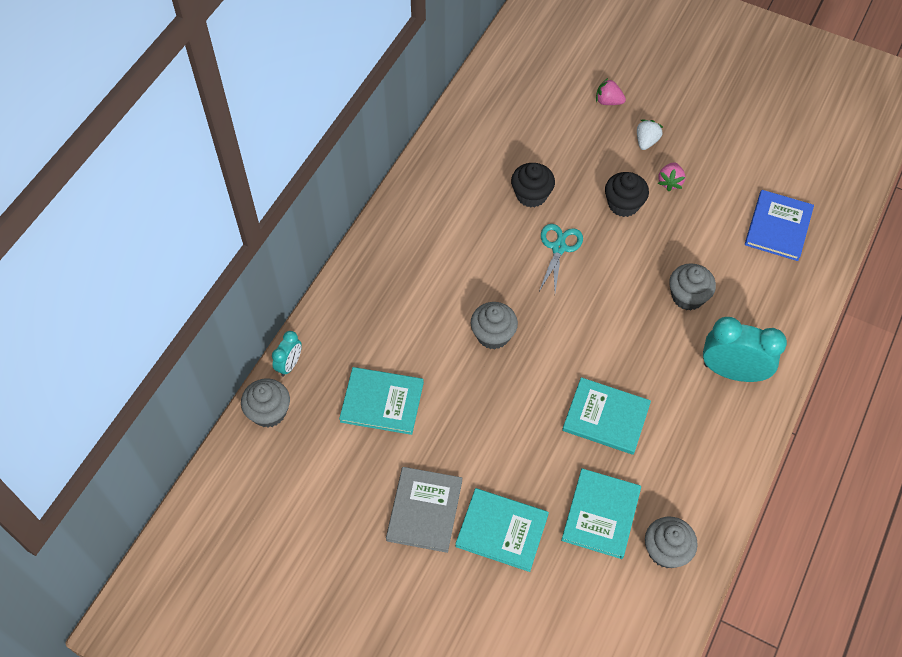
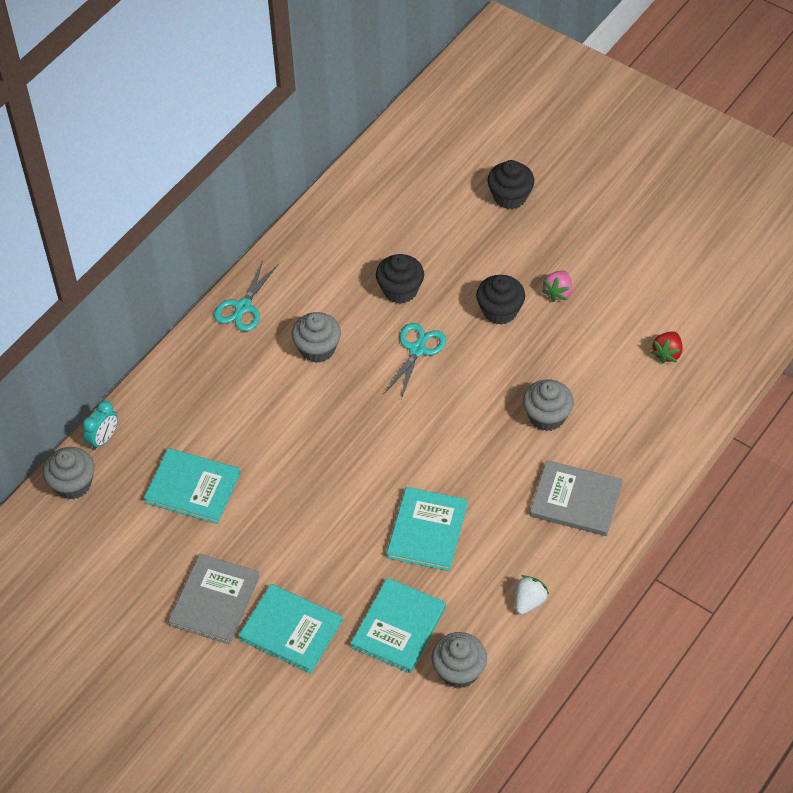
camera: 10 degrees right, 5 degrees down
grey cupcake [471,302,518,349] -> grey cupcake moved to [292,312,341,363]
turquoise book [562,377,651,455] -> turquoise book turned 75 degrees clockwise [386,487,468,571]
pink strawberry [596,78,626,105] -> black cupcake [488,160,534,209]
white strawberry [637,120,663,150] -> white strawberry moved to [515,575,549,615]
turquoise clock [703,317,787,382] -> grey book [530,460,623,536]
blue book [745,190,814,261] -> red strawberry [651,332,683,363]
none -> turquoise scissors [214,260,278,331]

